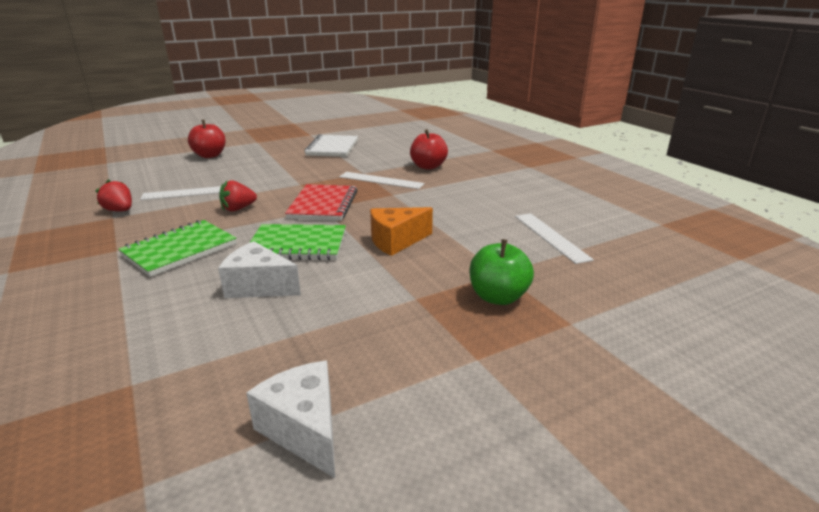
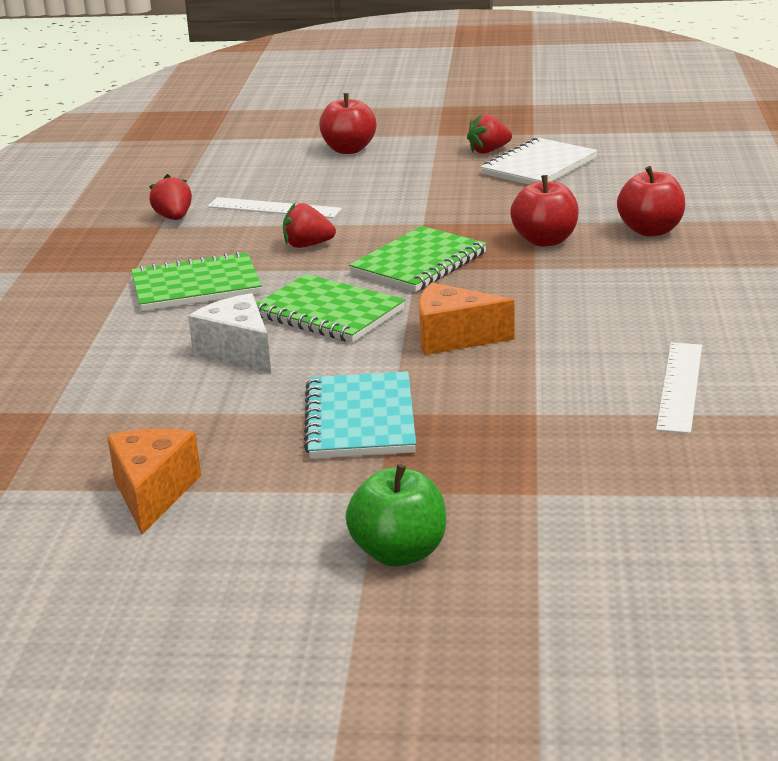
camera: 35 degrees right, 0 degrees up
white cheese [246,361,335,478] -> orange cheese [107,428,201,535]
red notebook [285,184,357,221] -> green notebook [349,226,487,292]
white ruler [339,172,425,189] -> red apple [510,175,579,247]
green apple [470,239,534,305] -> green apple moved to [346,464,446,567]
none -> turquoise notebook [304,371,416,459]
none -> red strawberry [467,114,512,154]

